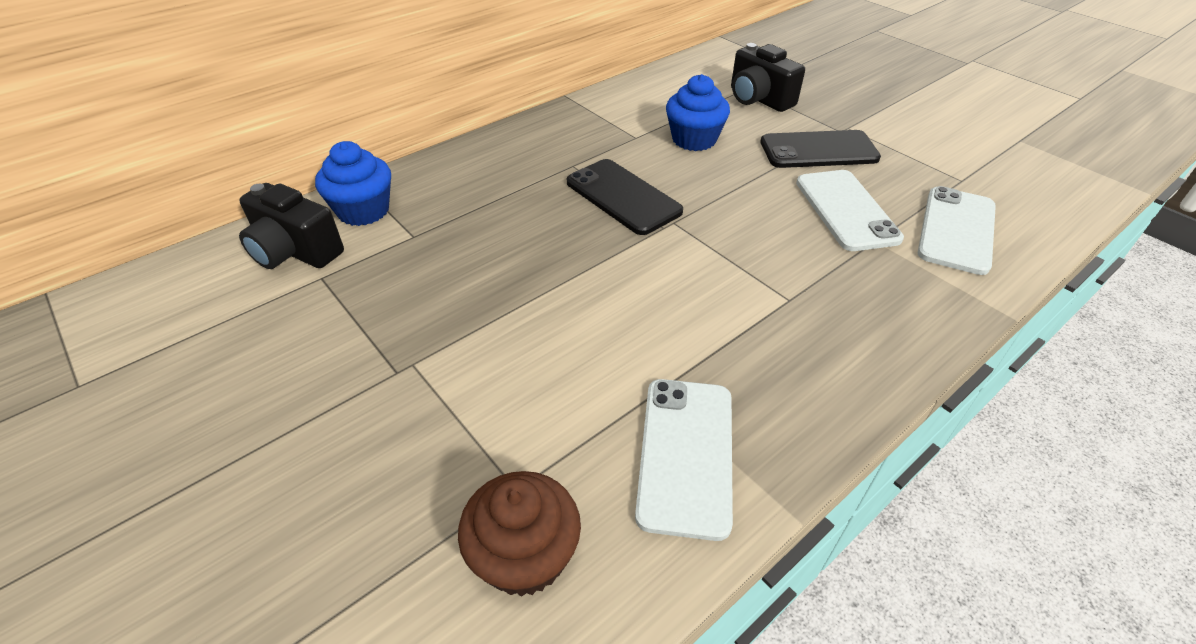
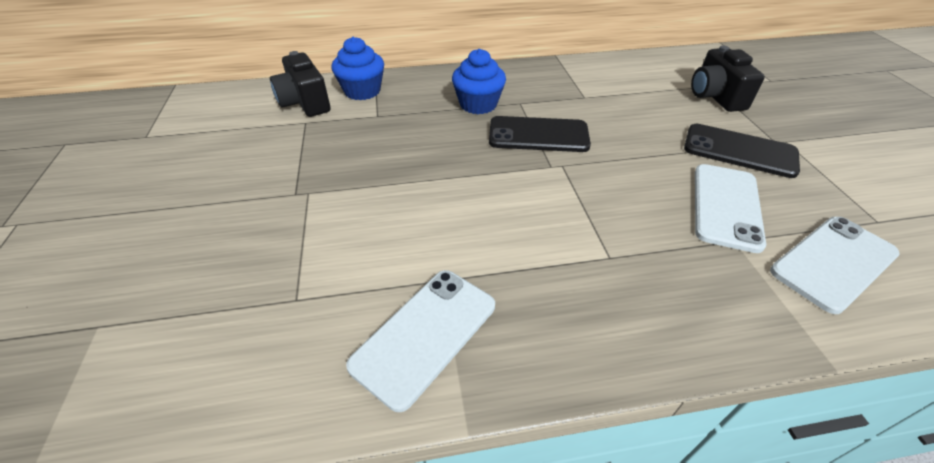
camera: 30 degrees right, 0 degrees up
brown cupcake [458,471,581,597] -> none
black phone [567,159,683,235] -> black phone turned 75 degrees counterclockwise [489,116,591,152]
blue cupcake [666,74,730,151] -> blue cupcake moved to [452,49,506,114]

